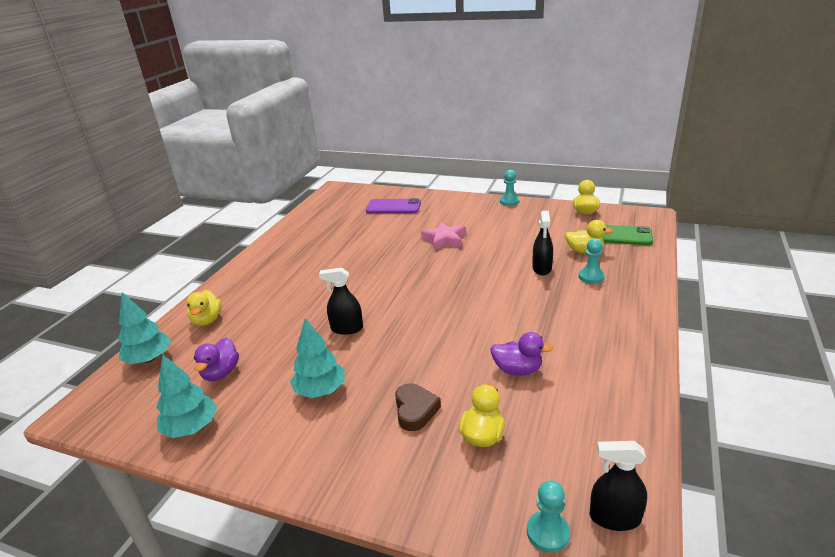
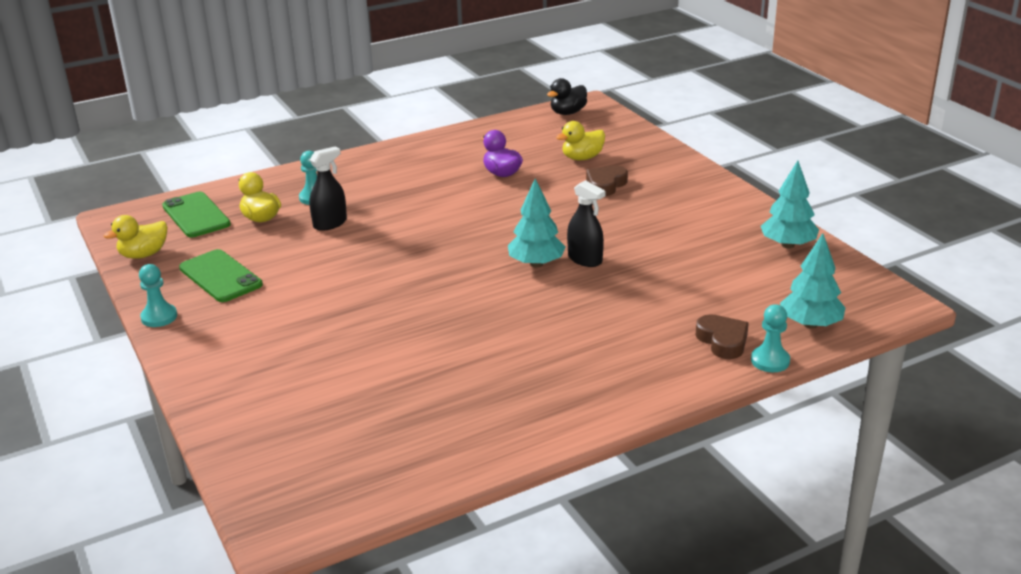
camera: 140 degrees left, 0 degrees up
yellow duck [186,290,222,326] -> brown heart [695,314,749,359]
purple duck [194,338,239,381] -> none
turquoise tree [290,318,344,398] -> turquoise tree moved to [508,179,566,267]
purple phone [366,198,421,213] -> none
pink star [421,222,466,251] -> none
turquoise pawn [527,480,570,553] -> turquoise pawn moved to [751,304,790,372]
black spray bottle [590,441,647,531] -> black duck [547,78,587,115]
none -> green phone [179,249,263,302]

